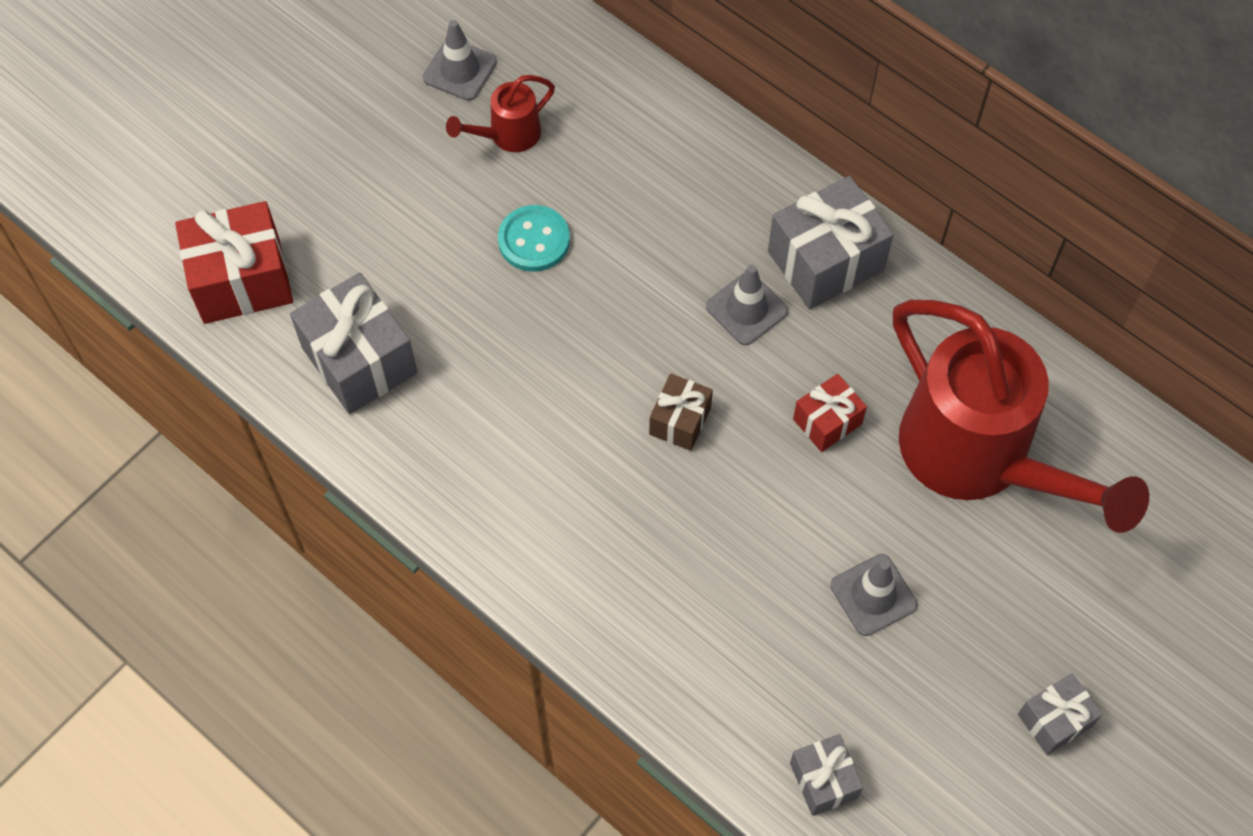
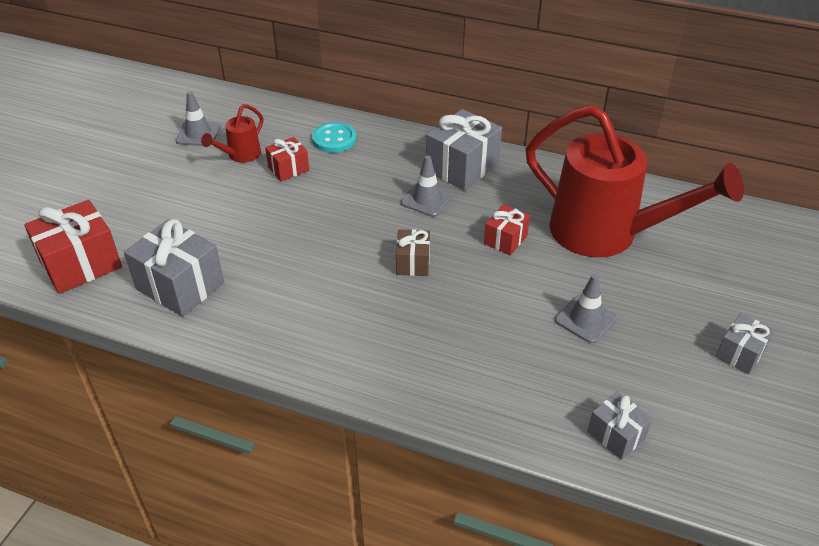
camera: 20 degrees left, 20 degrees down
turquoise button [498,205,570,272] -> turquoise button moved to [312,122,356,153]
none -> red gift [265,137,309,182]

